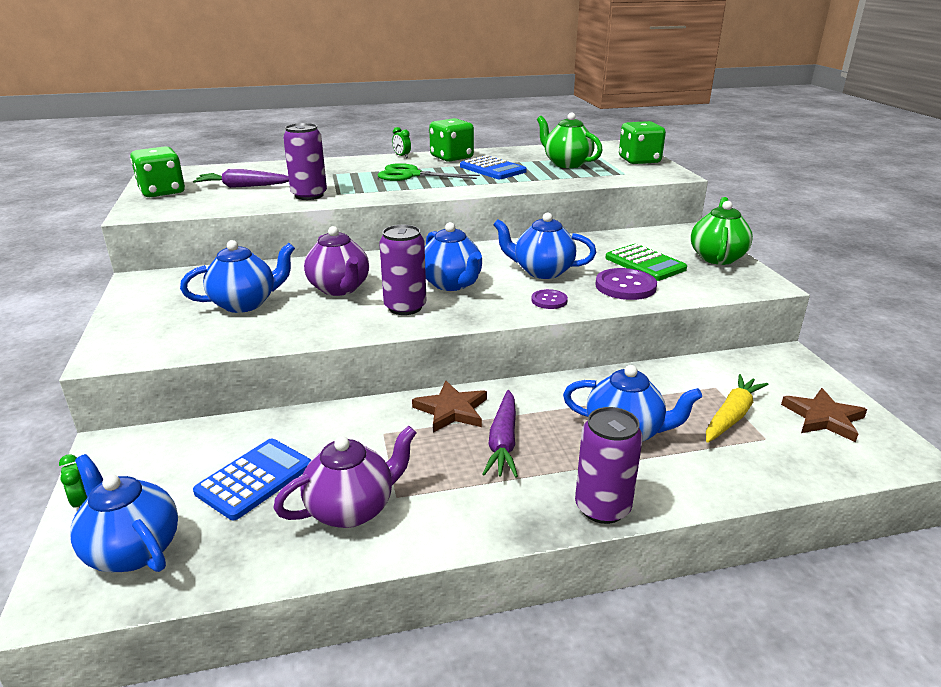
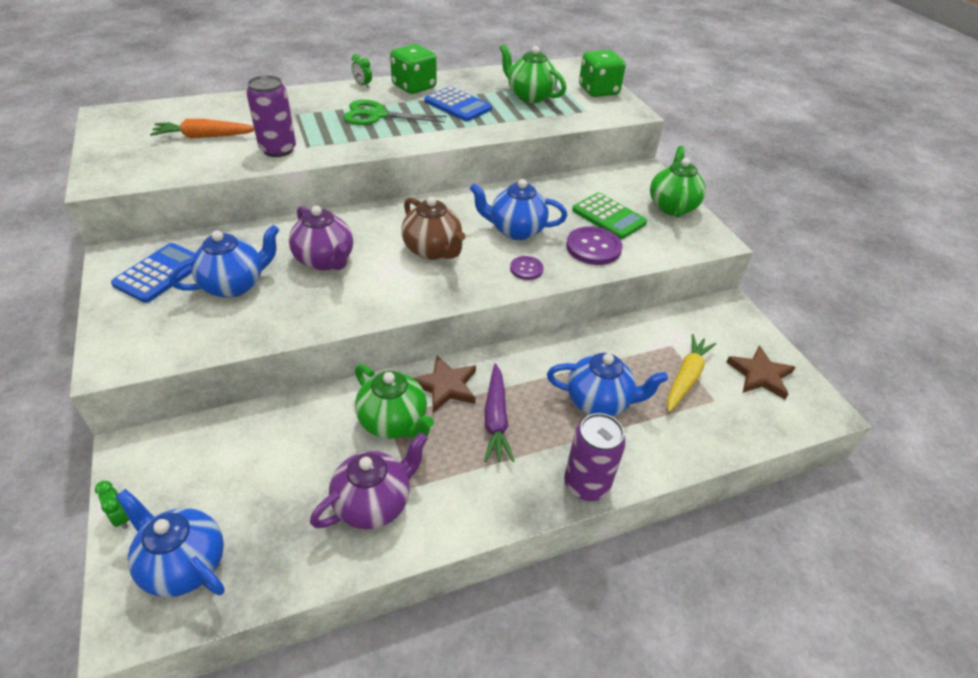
camera: 10 degrees left, 15 degrees up
green dice [130,146,185,197] -> none
purple carrot [193,169,289,188] -> orange carrot [150,119,255,138]
blue calculator [193,439,311,520] -> blue calculator moved to [111,243,195,303]
purple can [379,225,426,315] -> none
blue teapot [425,222,482,291] -> brown teapot [401,196,465,260]
none -> green teapot [355,364,434,439]

